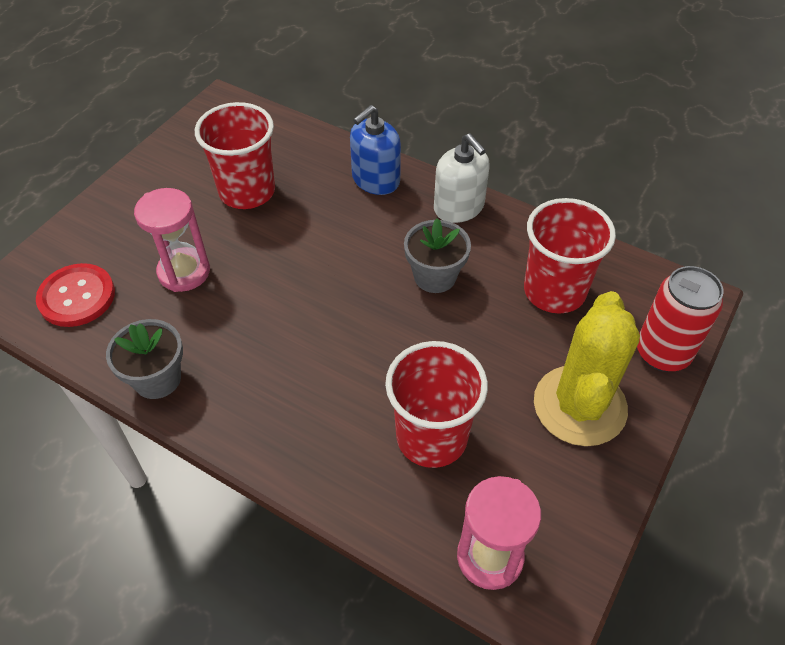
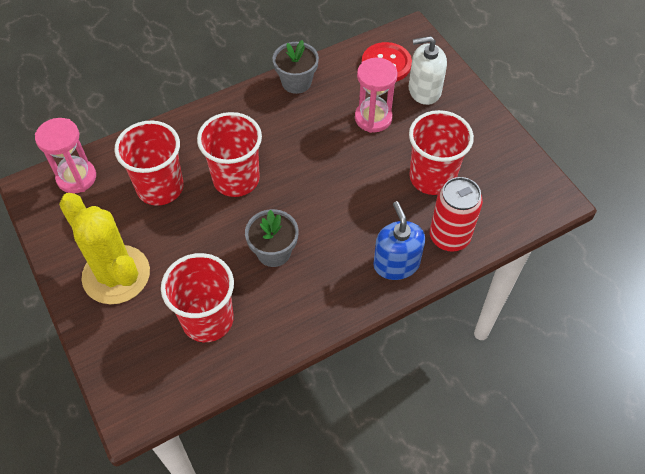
camera: 120 degrees right, 5 degrees up
white soap dispenser [434,133,490,223] -> white soap dispenser moved to [409,36,447,105]
red can [637,266,723,372] -> red can moved to [430,177,483,252]
none -> red cup [197,112,262,197]

